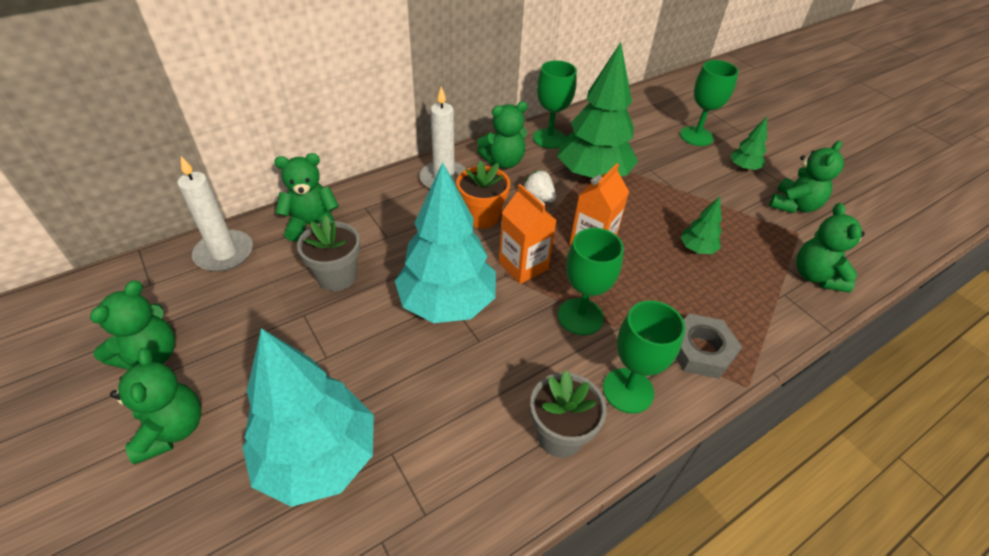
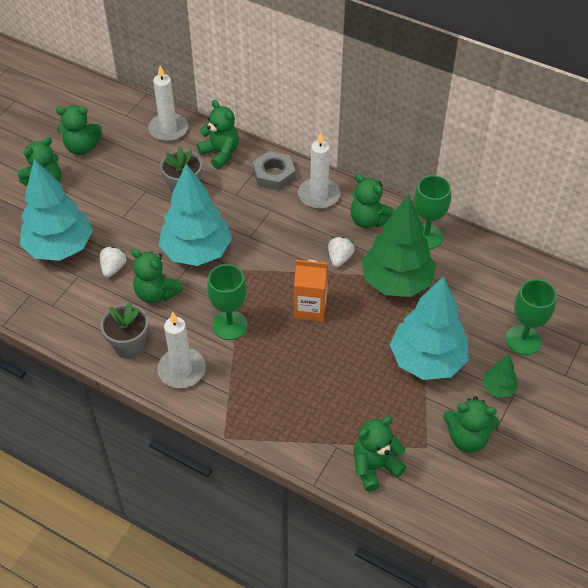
camera: 65 degrees right, 5 degrees up
orange flower pot [456,161,510,229] -> none
orange carton [499,184,557,284] -> none
green goblet [603,300,685,414] -> white candle [157,312,206,388]
grey nut [676,313,742,379] -> grey nut moved to [253,151,295,191]
green tree [681,196,722,254] -> none
none -> white strawberry [100,246,126,277]
none -> green teddy bear [131,249,183,303]
none -> turquoise tree [390,276,469,380]

